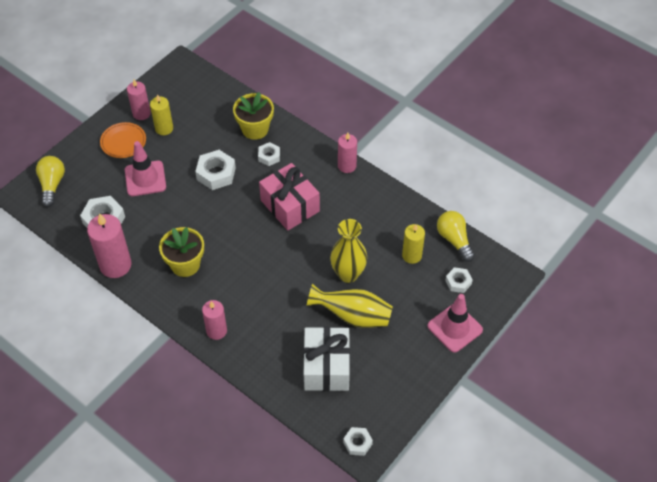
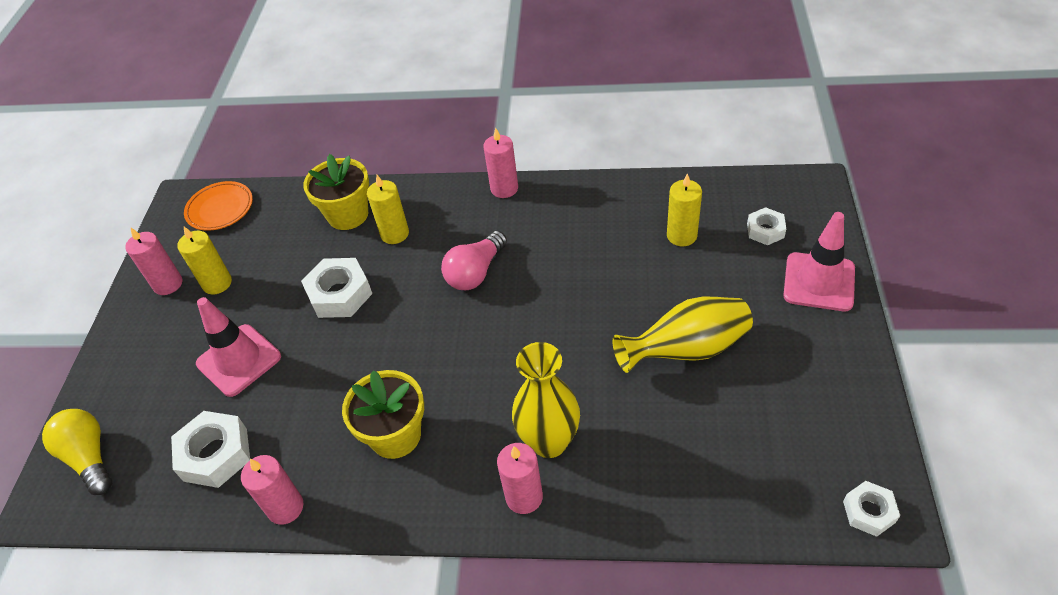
camera: 30 degrees left, 5 degrees down
pink candle [87,213,132,278] -> pink candle [241,455,304,525], size x0.63
orange plate [100,122,146,158] -> orange plate moved to [184,181,253,231]
white nut [258,142,280,166] -> yellow candle [367,175,409,244]
pink gift [259,163,320,231] -> pink light bulb [441,231,507,291]
white gift [303,327,350,391] -> none
yellow vase [330,219,367,283] -> yellow vase moved to [512,342,580,458]
yellow light bulb [437,211,475,262] -> none

